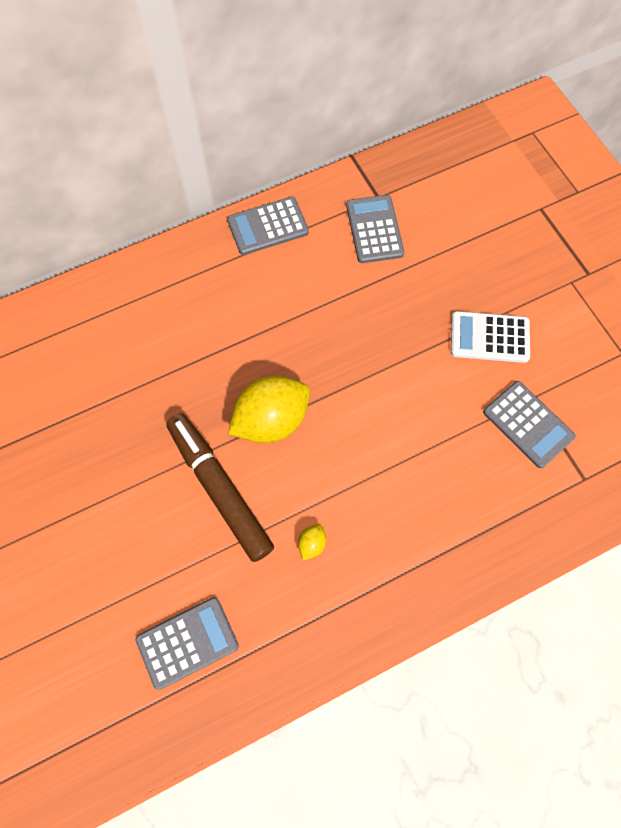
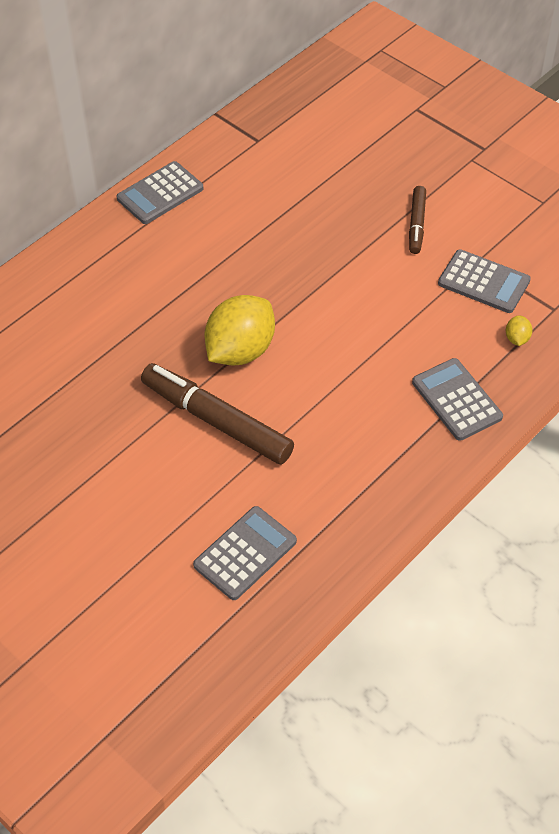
camera: 20 degrees left, 15 degrees down
yellow lemon [298,524,326,560] -> yellow lemon moved to [506,315,533,346]
grey calculator [346,195,404,263] -> grey calculator moved to [412,358,503,441]
white calculator [451,311,530,363] -> brown marker [409,186,426,254]

